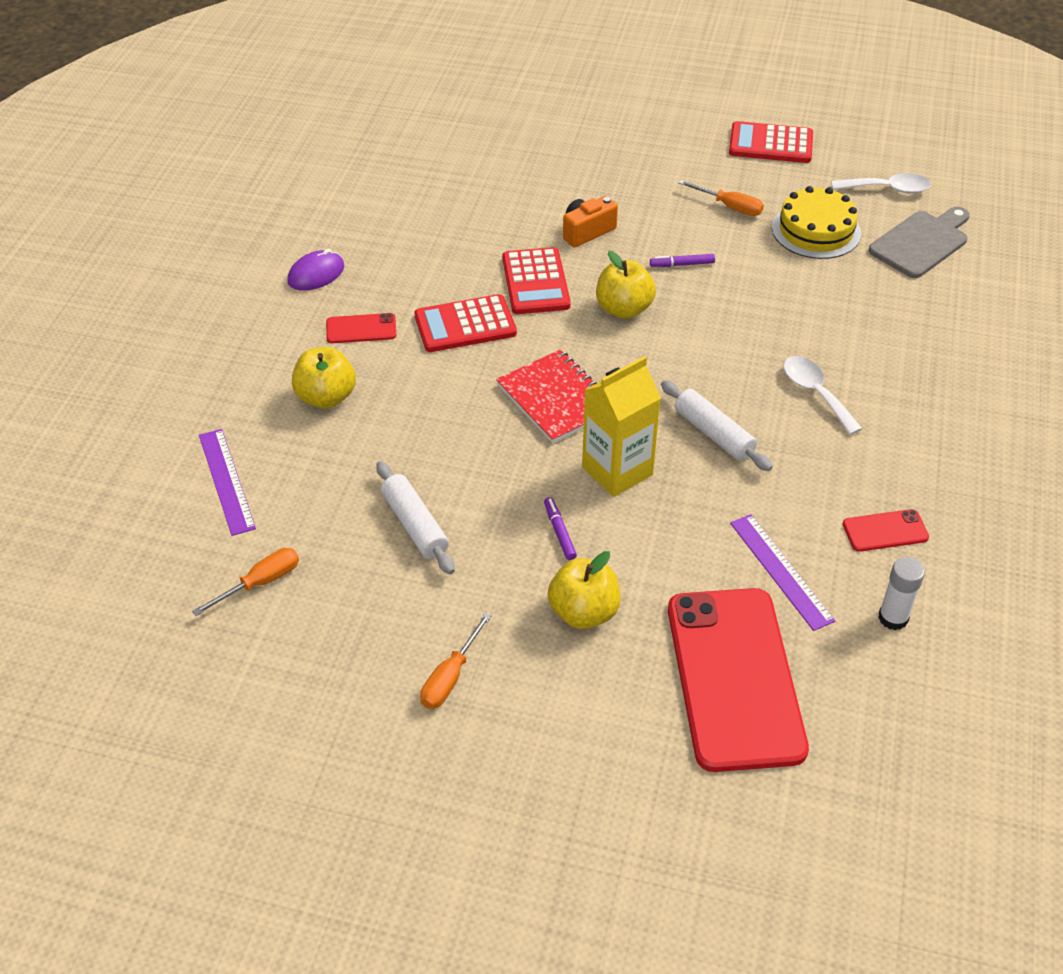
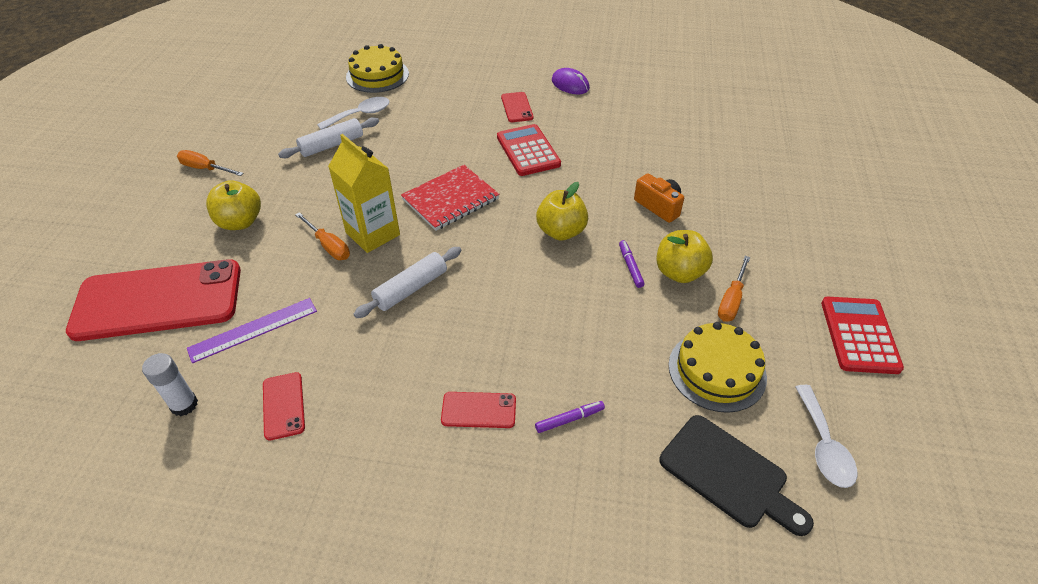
camera: 85 degrees right, 0 degrees up
orange screwdriver [192,548,299,616] -> orange screwdriver moved to [295,212,350,260]
purple ruler [199,429,256,536] -> yellow cake [346,44,409,93]
yellow apple [292,347,356,408] -> yellow apple moved to [656,230,713,283]
red calculator [502,247,571,314] -> none
purple marker [544,497,577,560] -> purple marker moved to [535,401,605,433]
white spoon [783,356,863,435] -> white spoon moved to [317,97,390,130]
grey cutting board [869,207,970,278] -> black cutting board [659,415,814,536]
none -> red phone [441,392,516,428]

